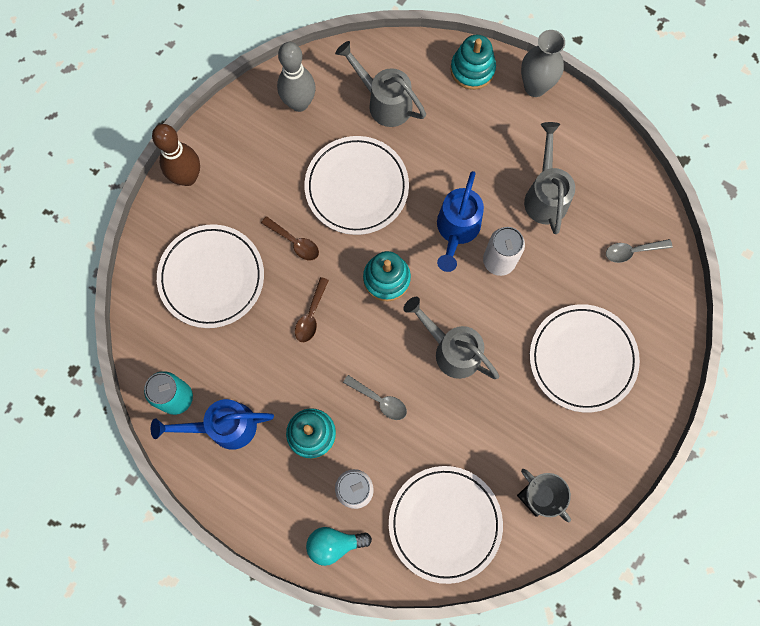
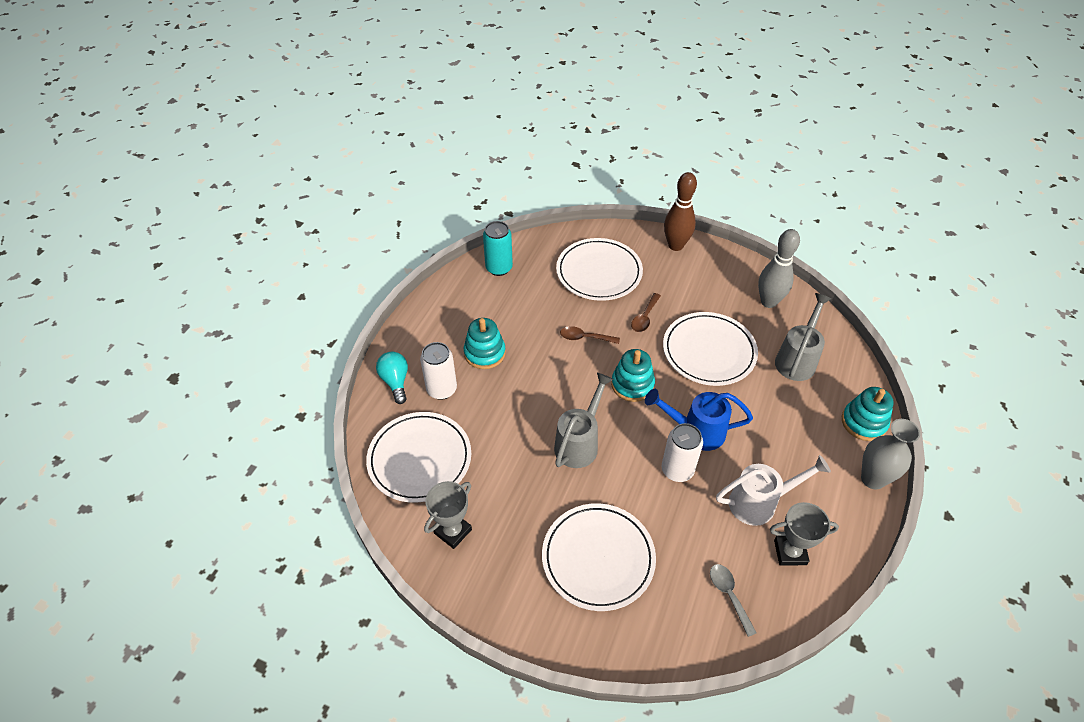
camera: 80 degrees right, 25 degrees down
blue watering can [151,399,274,450] -> none
grey spoon [343,375,407,420] -> none
grey watering can [524,122,575,234] -> white watering can [716,455,831,526]
none -> grey trophy [770,502,839,566]

